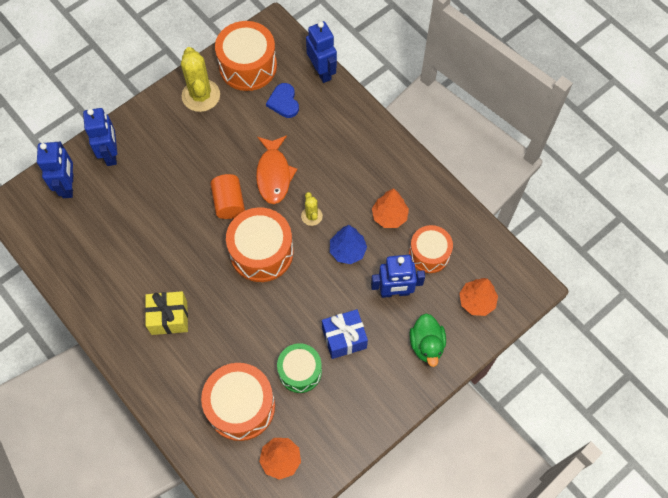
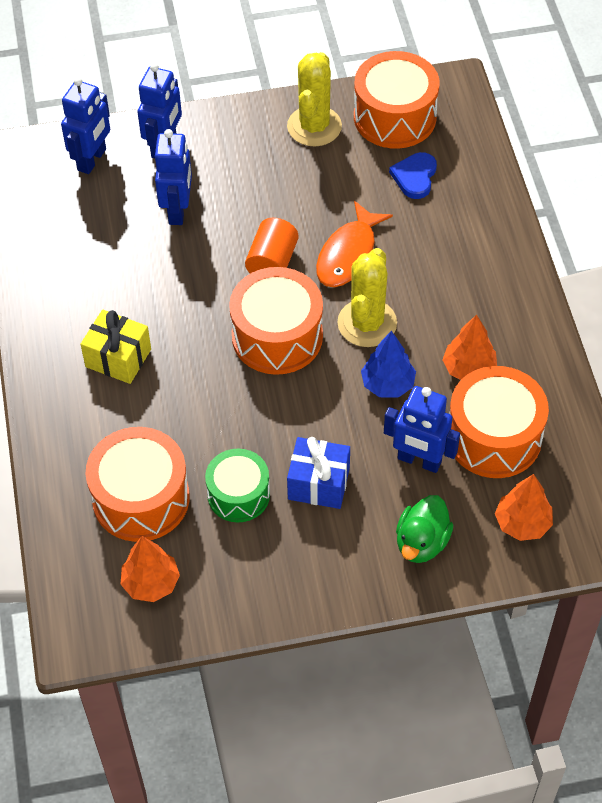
camera: 30 degrees right, 10 degrees down
yellow cactus [301,192,323,226] -> yellow cactus [337,248,397,347], size x1.91
blue robot [306,21,337,83] -> blue robot moved to [155,129,192,225]
orange drum [409,225,453,273] -> orange drum [449,366,549,478], size x1.55

